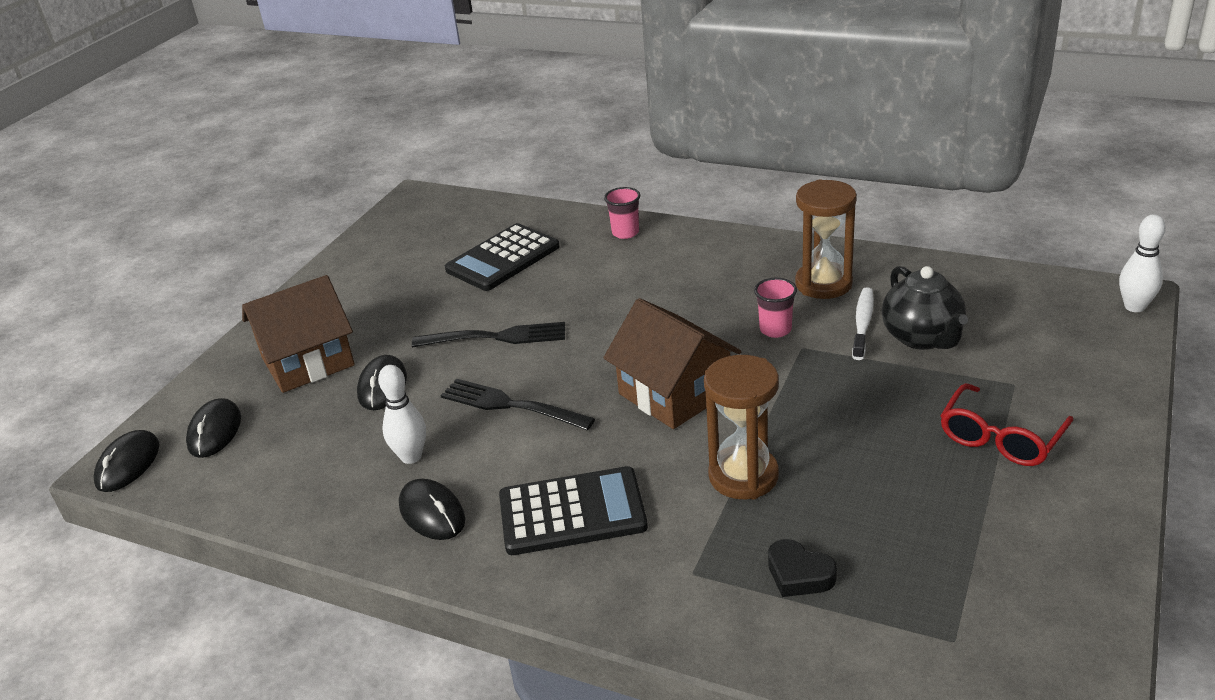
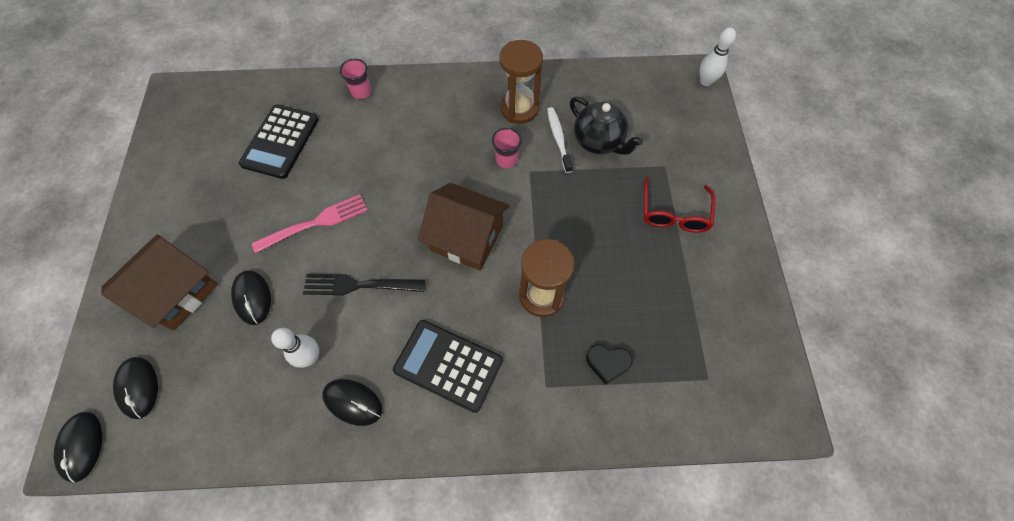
camera: 30 degrees left, 30 degrees up
black fork [412,322,565,347] -> pink fork [252,194,368,253]
black calculator [499,466,648,555] -> black calculator turned 120 degrees counterclockwise [393,320,503,413]

